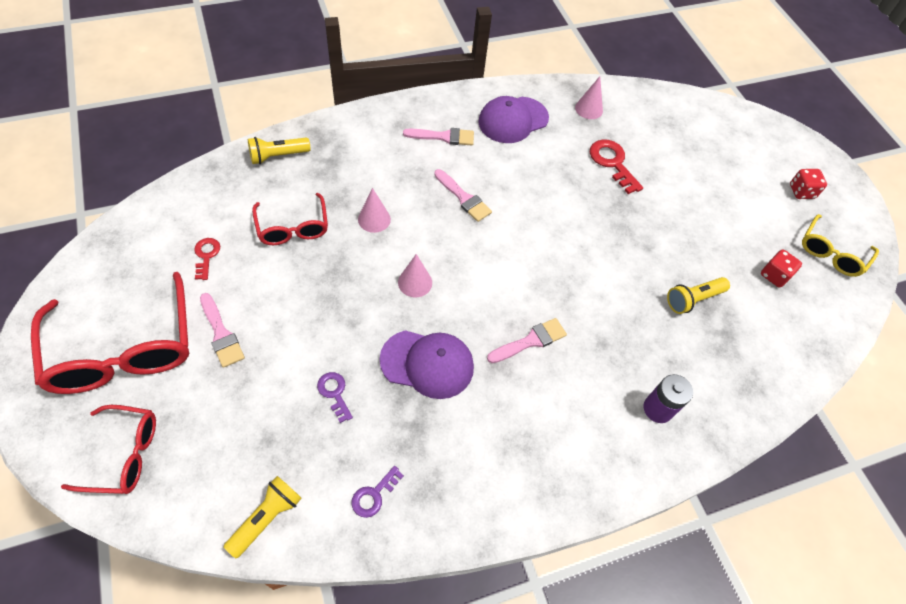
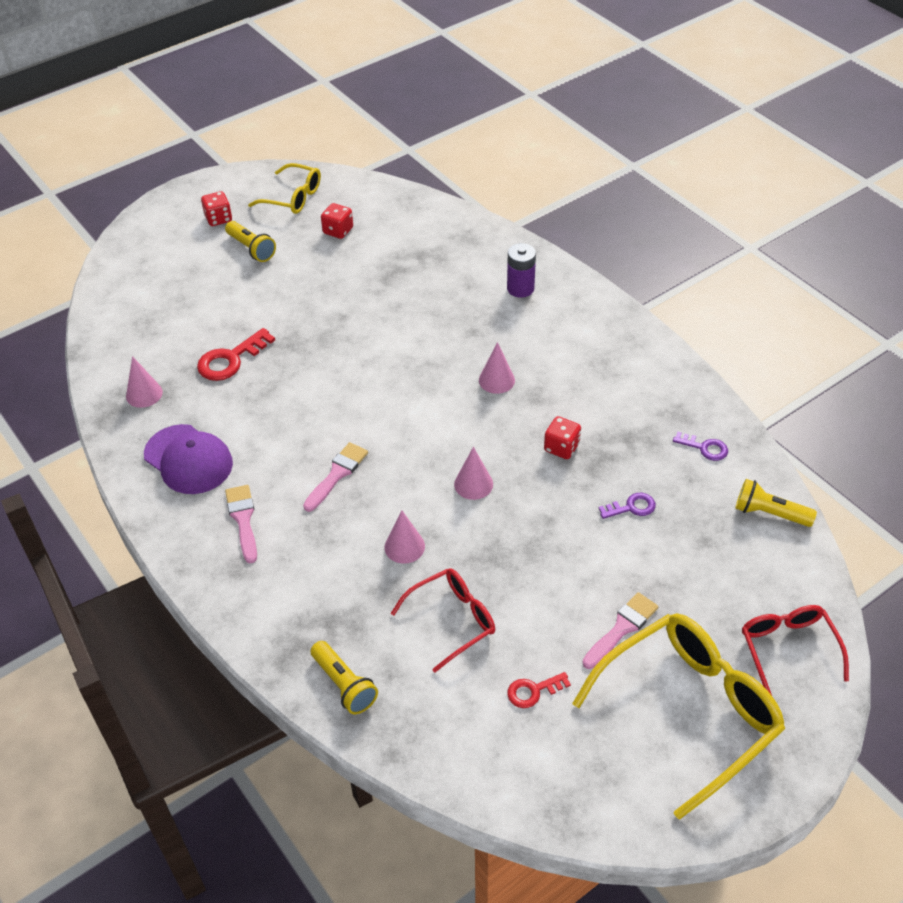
camera: 100 degrees left, 10 degrees down
red glasses [31,272,189,394] -> yellow glasses [572,613,785,820]
purple key [317,372,353,423] -> purple key turned 150 degrees counterclockwise [599,493,656,519]
purple cap [380,330,474,399] -> red dice [544,416,581,459]
pink brush [487,318,567,363] -> pink cone [479,342,515,394]
yellow flashlight [667,277,730,314] -> yellow flashlight moved to [225,221,276,262]

